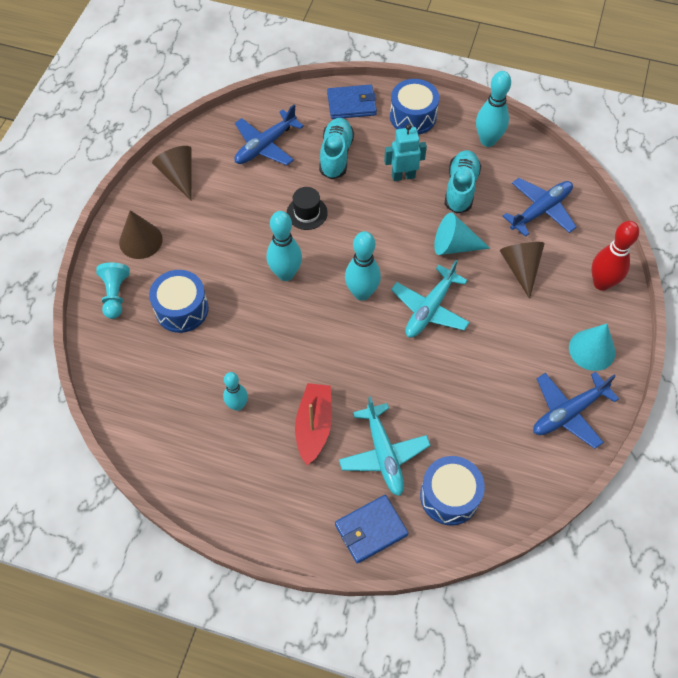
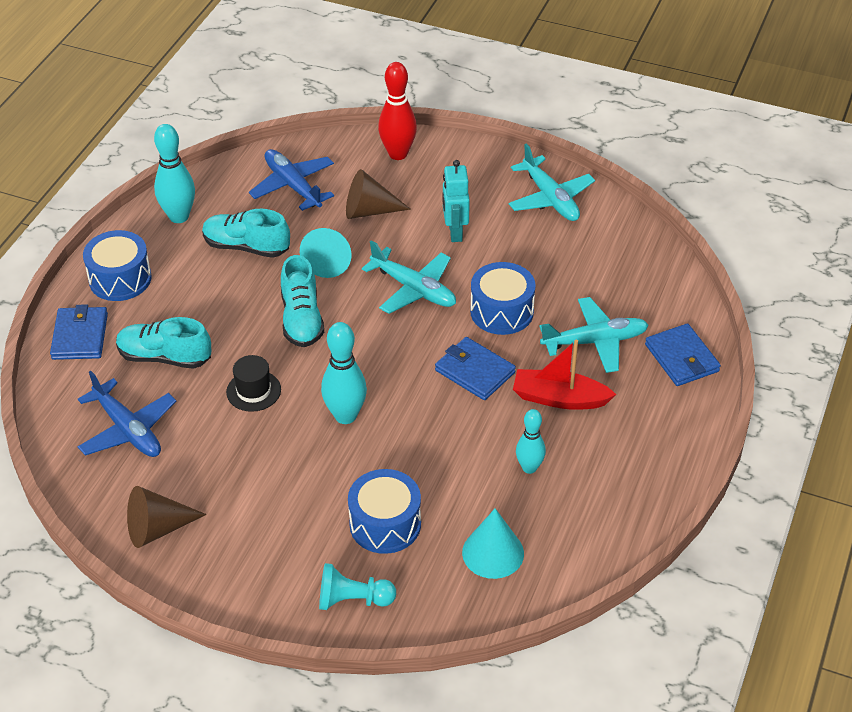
camera: 85 degrees left, 15 degrees down
brown cone [119,210,163,259] -> none
turquoise bowling pin [345,231,381,301] -> none
turquoise robot [384,124,427,181] -> turquoise robot moved to [442,160,470,242]
blue drum [420,456,485,525] -> blue drum moved to [470,262,536,335]
blue plane [533,371,619,449] -> turquoise plane [508,143,595,221]
turquoise cone [569,324,616,371] -> turquoise cone moved to [462,508,524,579]
none -> turquoise shoe [281,255,324,347]
none -> blue wallet [435,337,516,400]

